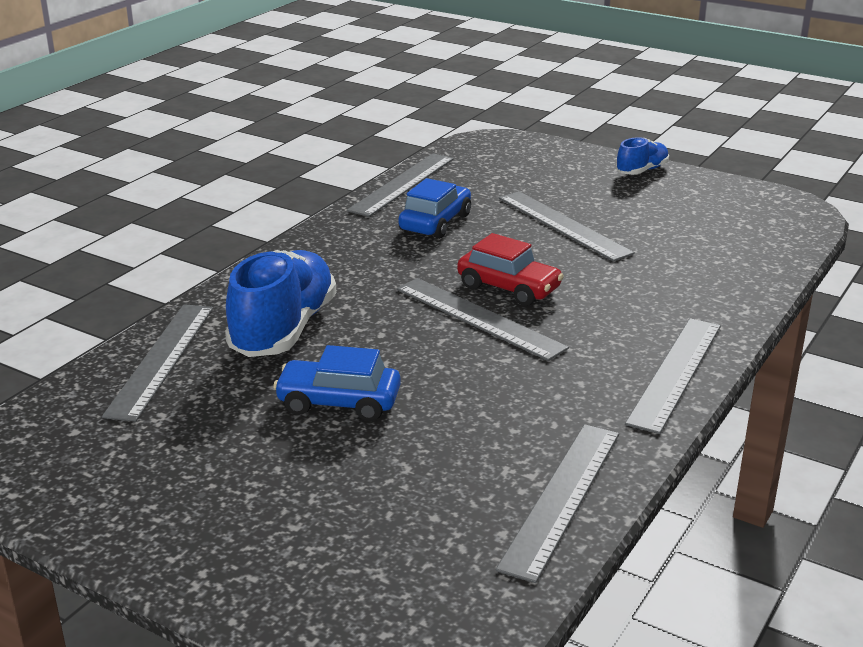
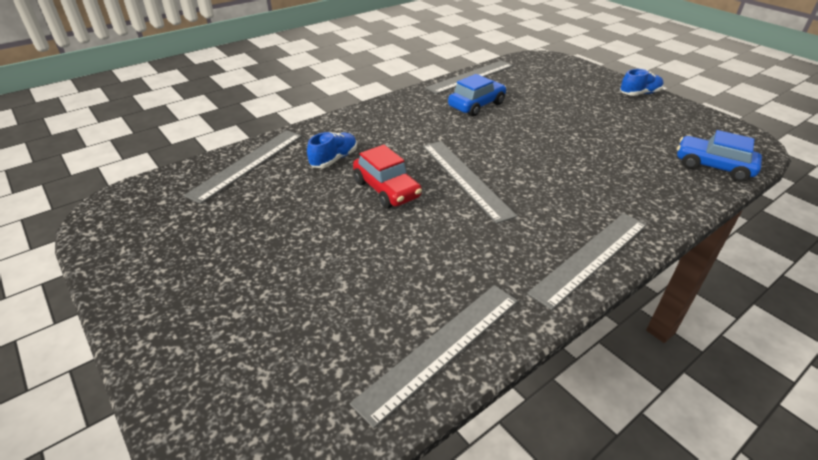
camera: 20 degrees right, 10 degrees up
blue shoe [225,250,336,357] -> blue shoe [307,132,357,168], size x0.52
blue car [273,345,401,421] -> blue car moved to [677,130,762,182]
red car [457,233,564,306] -> red car moved to [353,145,422,209]
grey ruler [499,191,635,261] -> none

